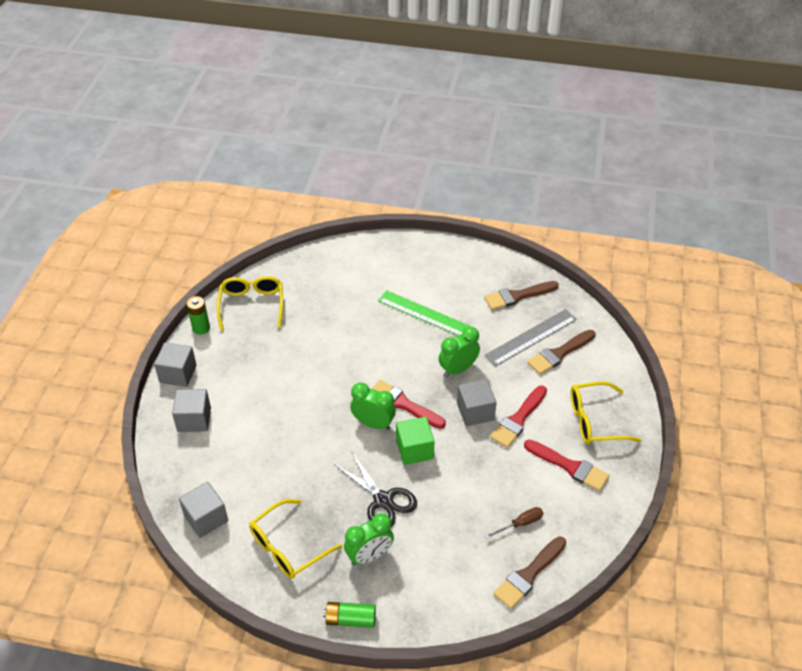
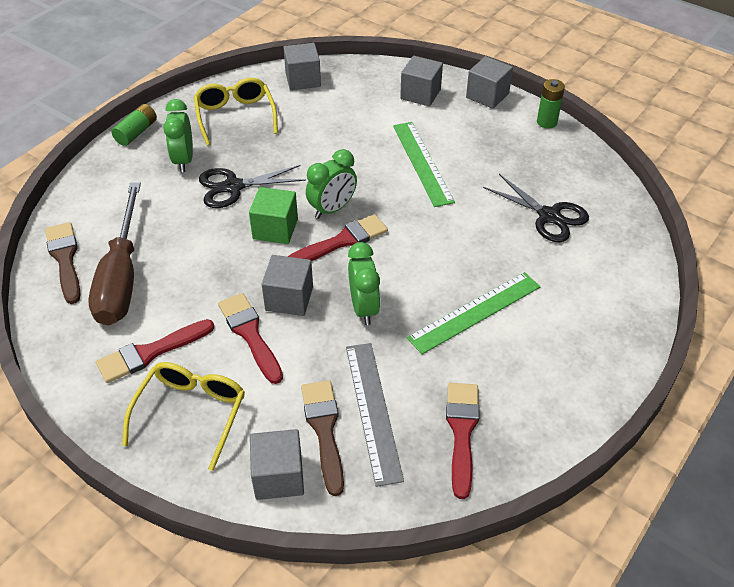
camera: 115 degrees right, 0 degrees up
yellow glasses [217,276,283,331] -> none
brown brush [484,281,559,310] -> red brush [446,383,479,499]
brown screwdriver [485,507,543,538] -> brown screwdriver [88,182,141,326], size x2.47
none -> grey cube [250,429,304,500]
none -> green ruler [393,122,455,207]
none -> black scissors [483,174,589,242]

